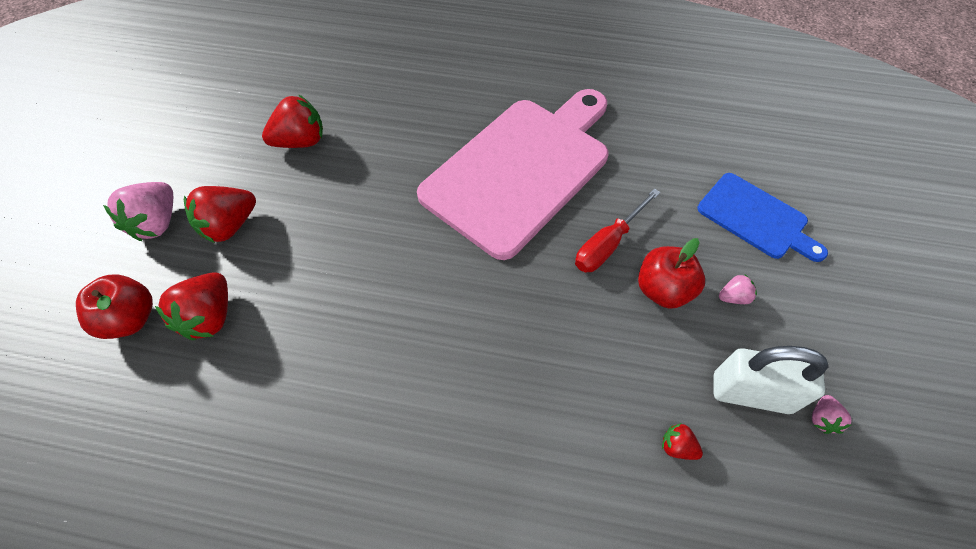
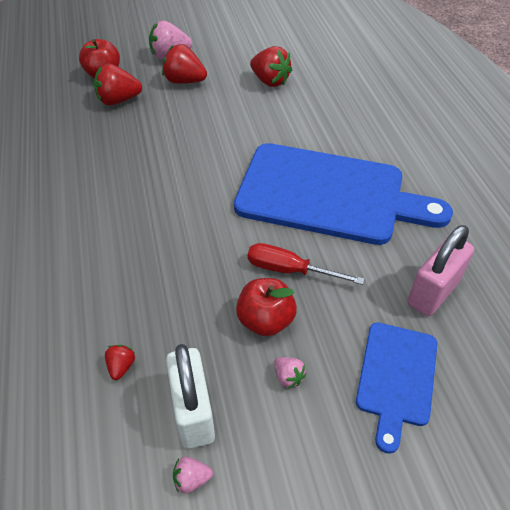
camera: 65 degrees right, 10 degrees down
pink cutting board [417,89,609,260] -> blue cutting board [234,143,453,245]
none -> pink padlock [408,225,474,316]

